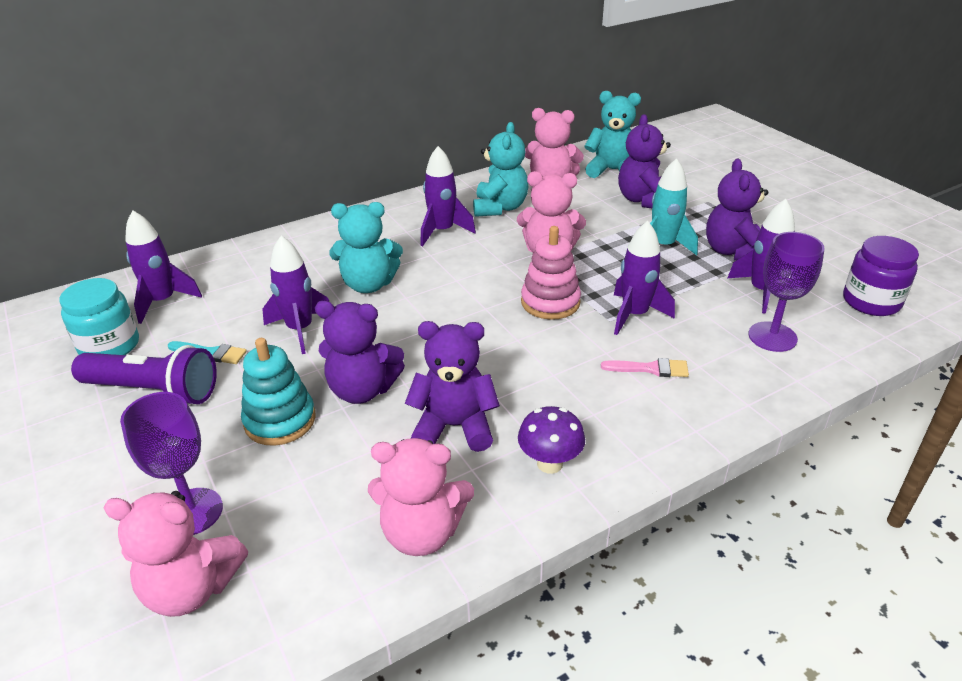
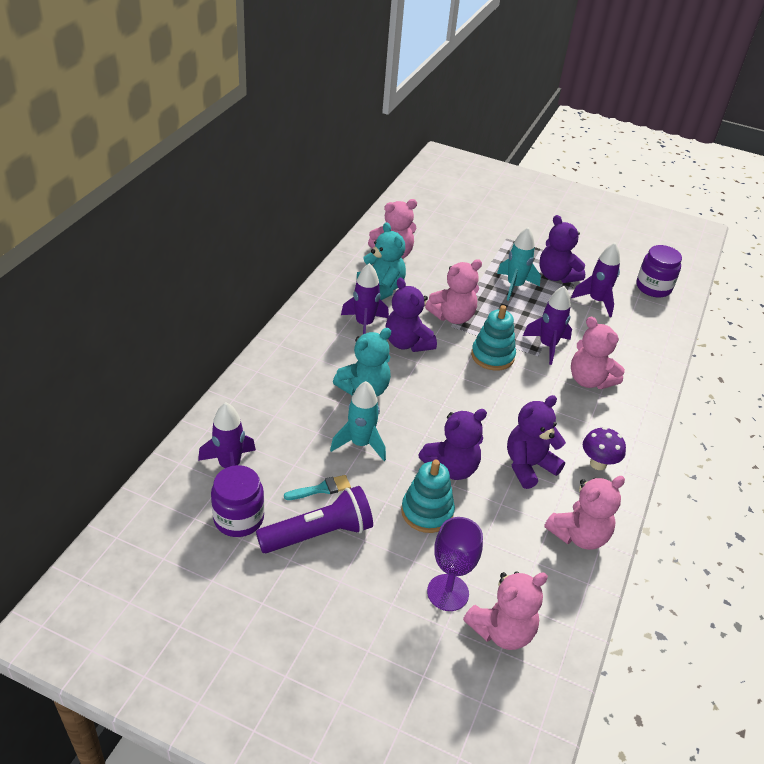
camera: 40 degrees left, 5 degrees up
turquoise jar [59,278,139,355] -> purple jar [211,465,264,537]
purple rocket [262,236,329,354] -> turquoise rocket [330,381,386,461]
pink stacking toy [521,226,581,320] -> turquoise stacking toy [471,305,516,371]
turquoise teddy bear [585,91,641,178] -> none
pink brush [601,358,689,377] -> pink teddy bear [571,316,625,389]
purple teddy bear [618,114,671,208] -> purple teddy bear moved to [386,277,437,352]
purple goblet [748,232,825,352] -> none

